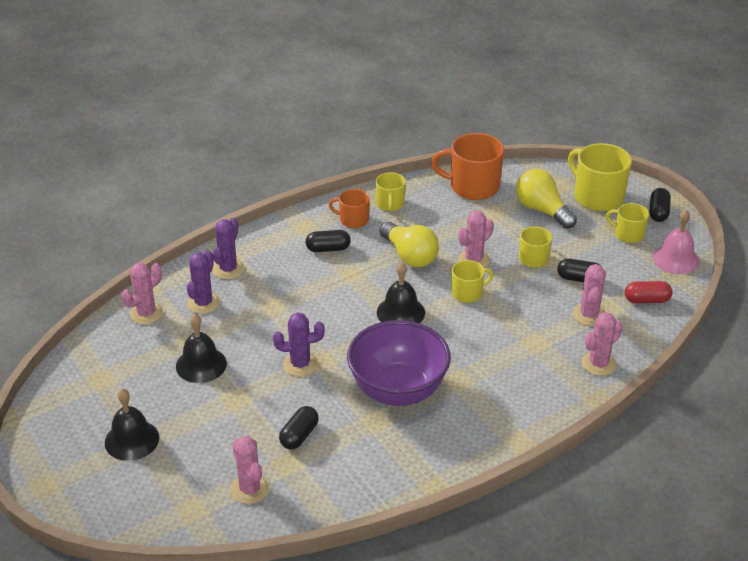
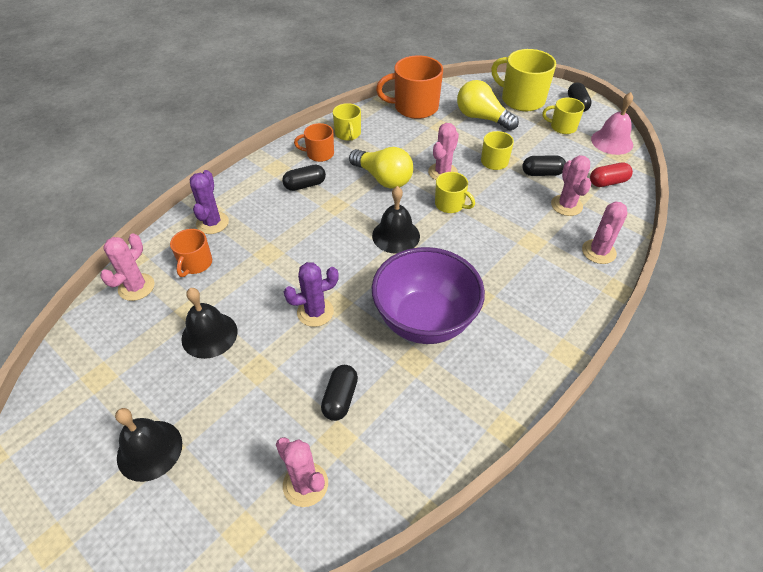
camera: 15 degrees left, 10 degrees up
purple cactus [187,250,220,314] -> orange mug [170,229,212,277]
yellow mug [451,260,493,303] -> yellow mug turned 75 degrees clockwise [435,172,475,213]

